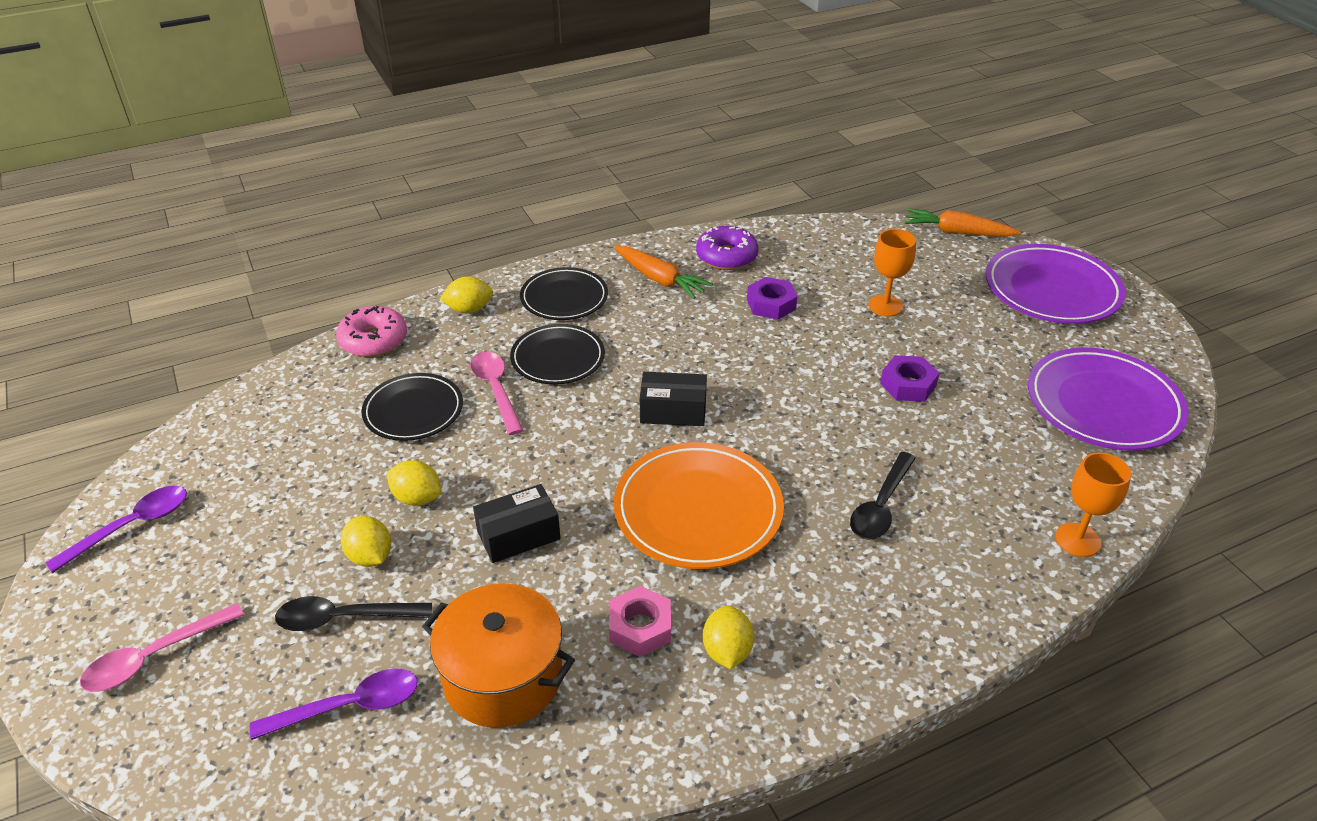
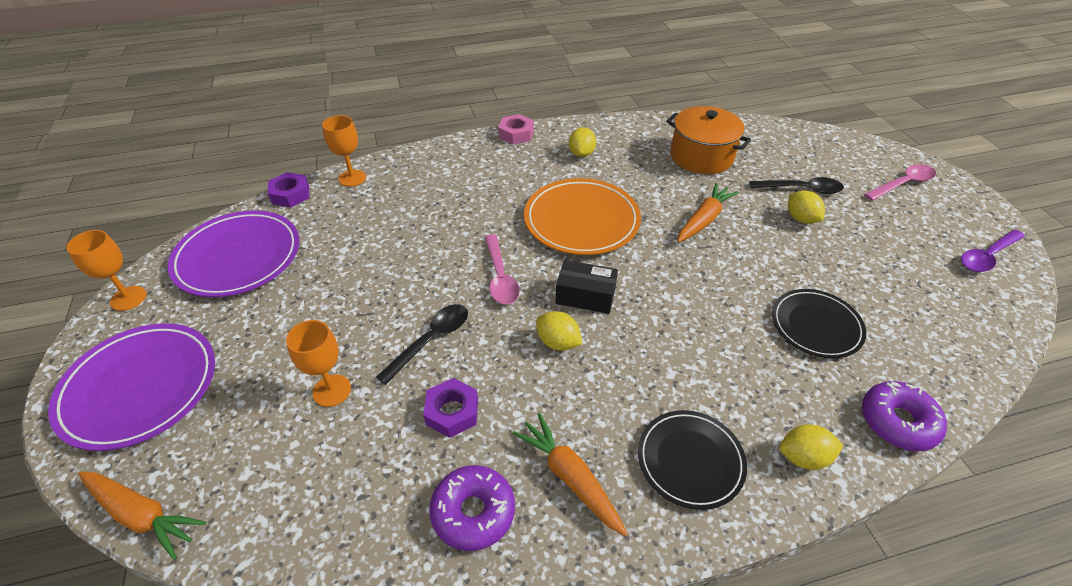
camera: 170 degrees left, 5 degrees up
purple spoon [250,669,418,740] -> none
pink donut [336,306,407,357] -> purple donut [862,381,947,451]
yellow lemon [387,460,441,506] -> yellow lemon moved to [536,311,582,351]
pink spoon [470,351,523,435] -> pink spoon moved to [485,234,520,304]
black box [473,484,561,563] -> orange carrot [677,183,739,242]
black plate [510,324,605,385] -> none
pink nut [609,586,671,657] -> pink nut moved to [498,114,534,144]
black spoon [850,452,916,540] -> black spoon moved to [376,304,468,385]
purple nut [880,355,939,402] -> purple nut moved to [268,172,309,208]
none -> orange goblet [66,230,147,311]

